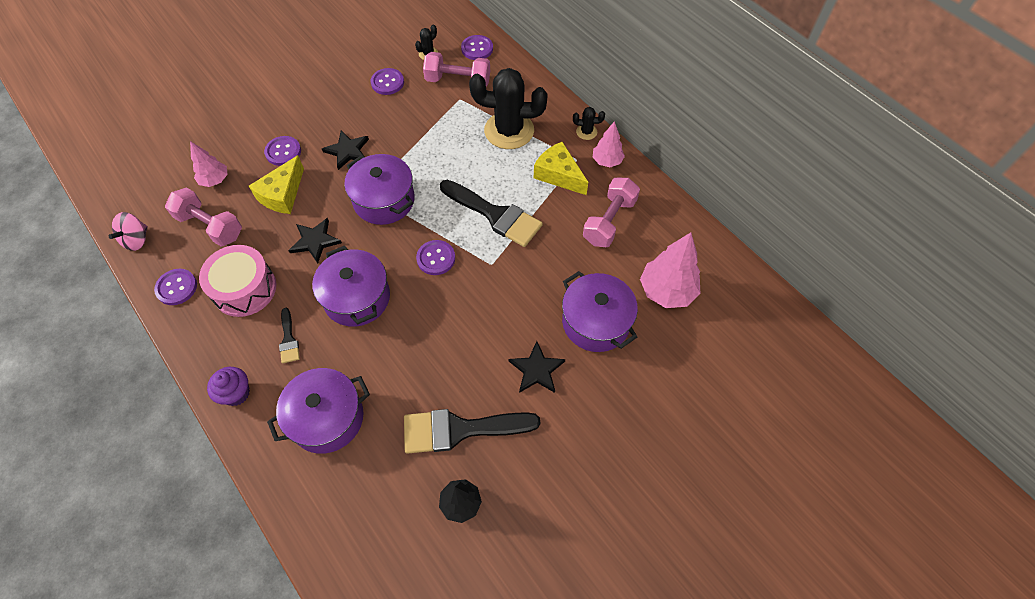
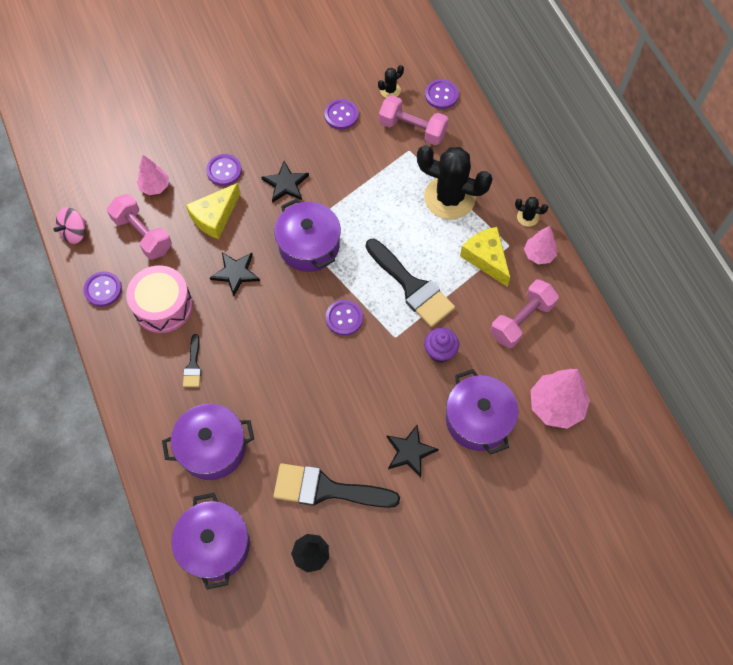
camera: 15 degrees right, 5 degrees up
purple cupcake [207,367,250,406] -> purple cupcake moved to [424,328,459,362]
purple pot [312,246,390,327] -> purple pot moved to [171,493,250,590]

